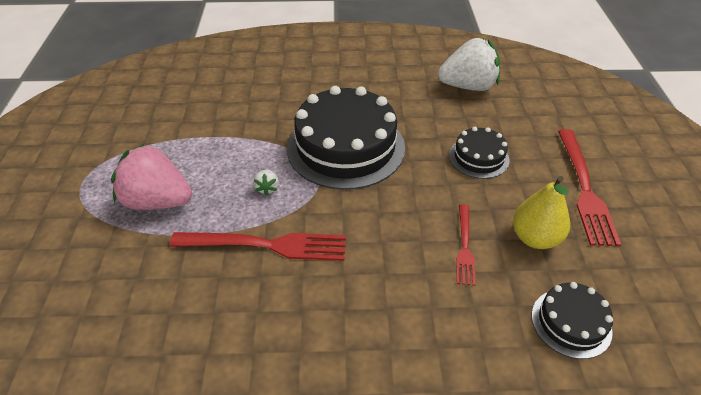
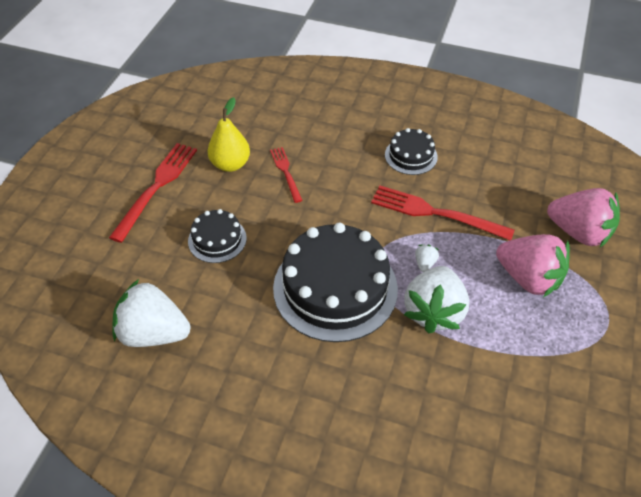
camera: 160 degrees left, 5 degrees up
red fork [456,204,476,286] -> red fork turned 45 degrees counterclockwise [270,147,303,203]
black cake [532,282,613,359] -> black cake moved to [385,128,438,175]
none -> white strawberry [404,266,469,333]
none -> pink strawberry [547,188,620,247]

